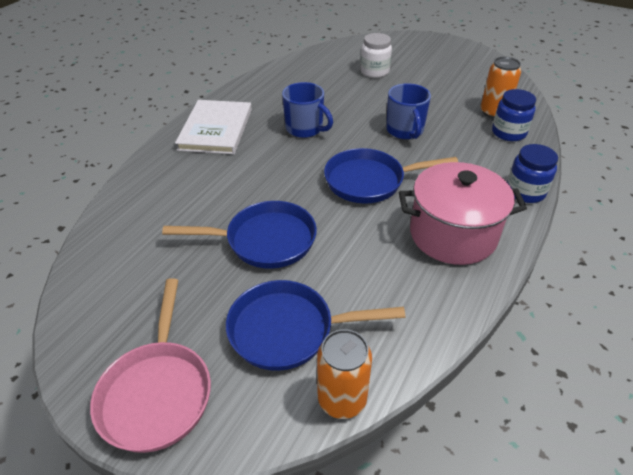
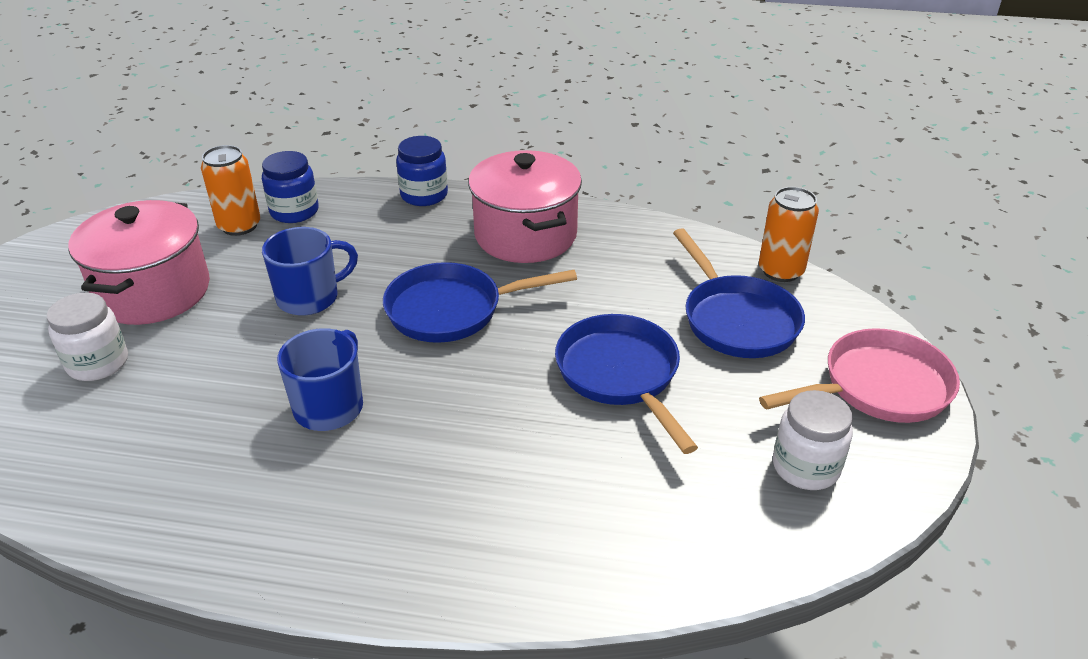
camera: 110 degrees left, 5 degrees down
white book [175,100,252,154] -> none
blue pan [324,148,458,203] -> blue pan turned 105 degrees clockwise [383,262,577,343]
none -> pink pot [68,200,210,325]
none -> white jar [773,390,853,490]

